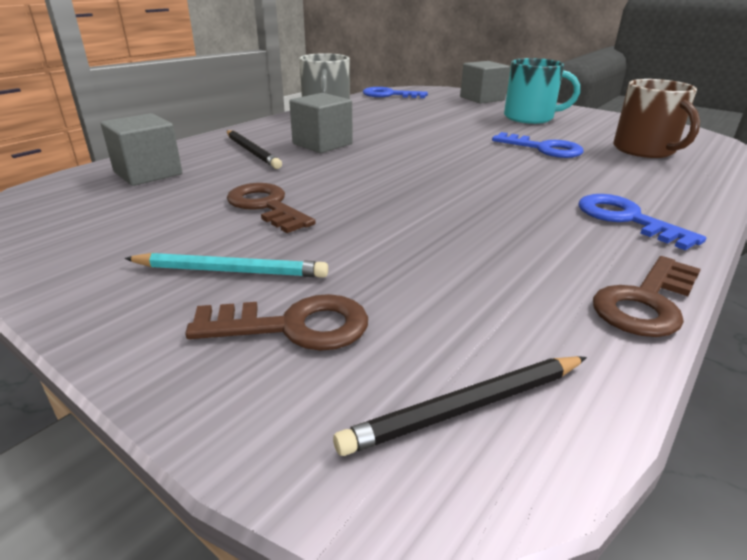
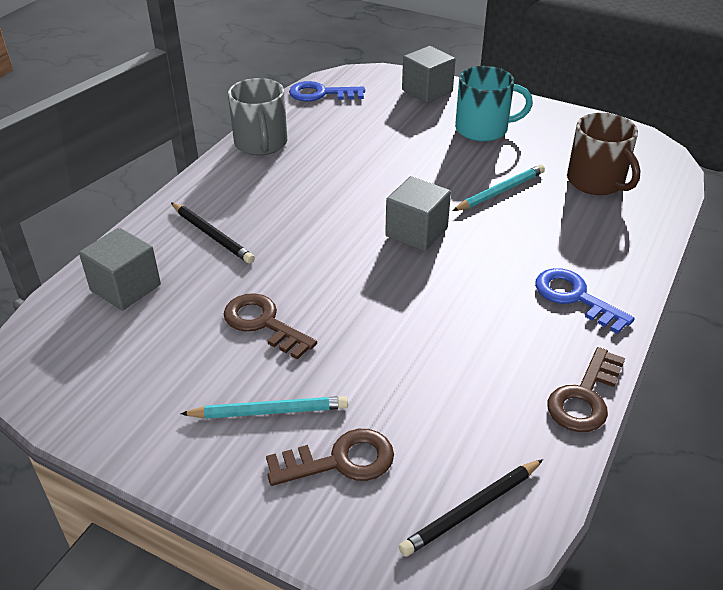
camera: 10 degrees left, 10 degrees up
grey cube [289,93,353,153] -> grey cube moved to [385,176,451,251]
blue key [492,132,584,158] -> turquoise pencil [452,165,545,211]

